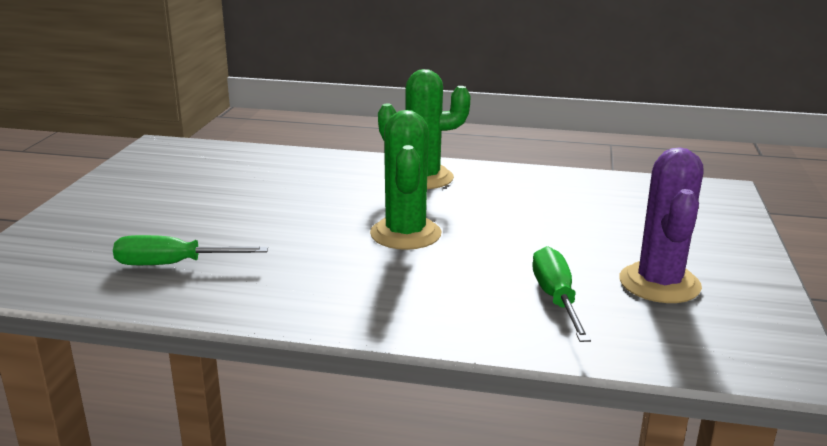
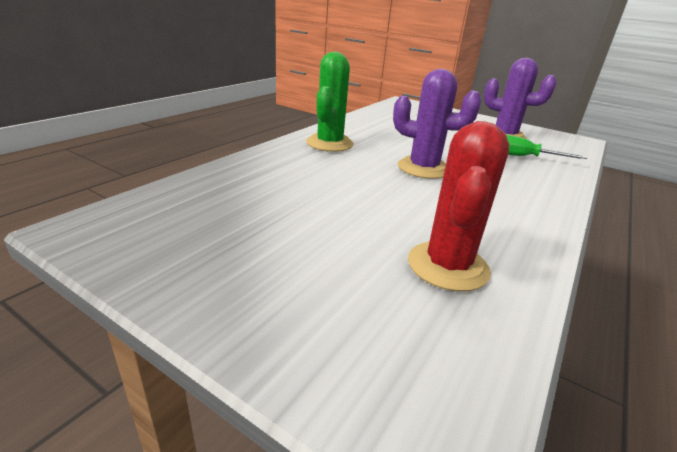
camera: 70 degrees left, 5 degrees up
green screwdriver [113,235,268,265] -> red cactus [408,121,509,291]
green cactus [370,110,441,250] -> purple cactus [393,69,481,179]

